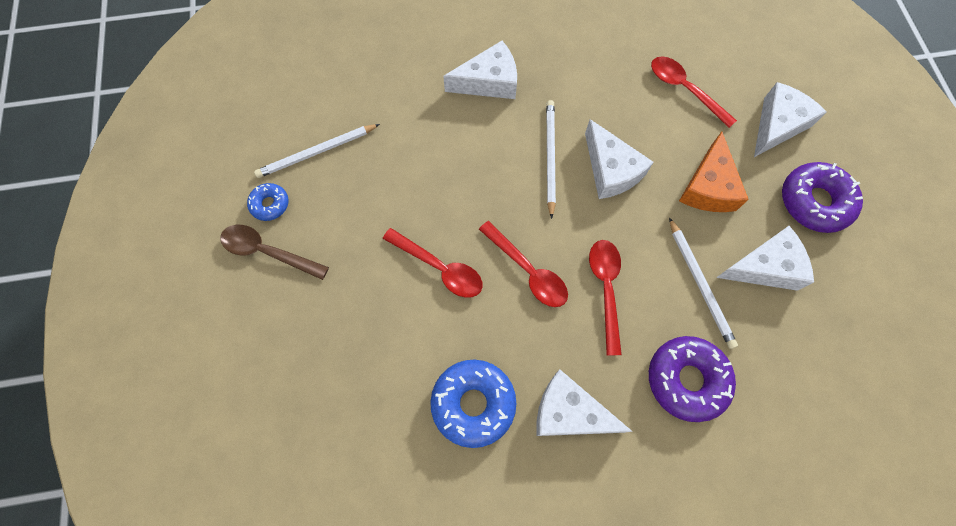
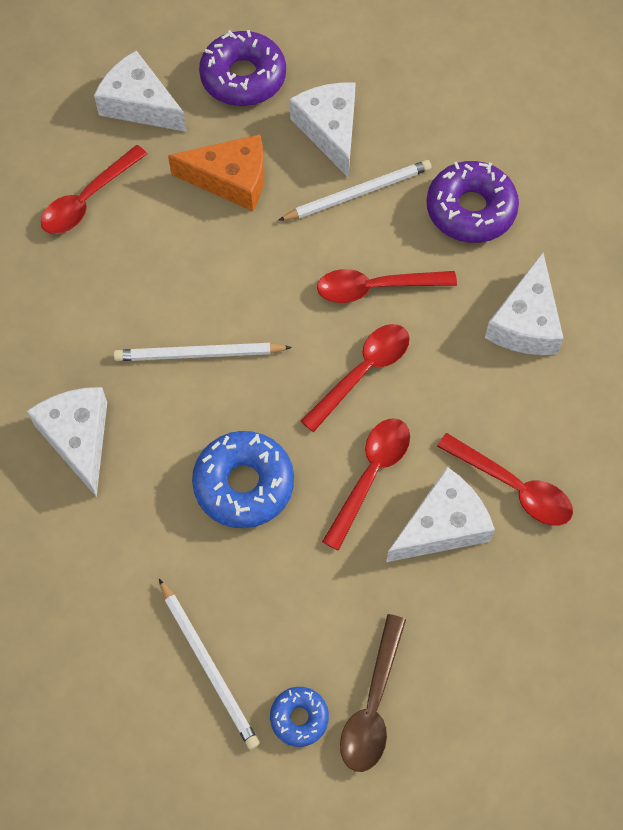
camera: 95 degrees left, 5 degrees down
blue donut [430,359,517,448] -> blue donut moved to [192,431,294,528]
white cheese [585,119,654,199] -> white cheese moved to [386,467,495,562]
none -> red spoon [437,433,573,525]

